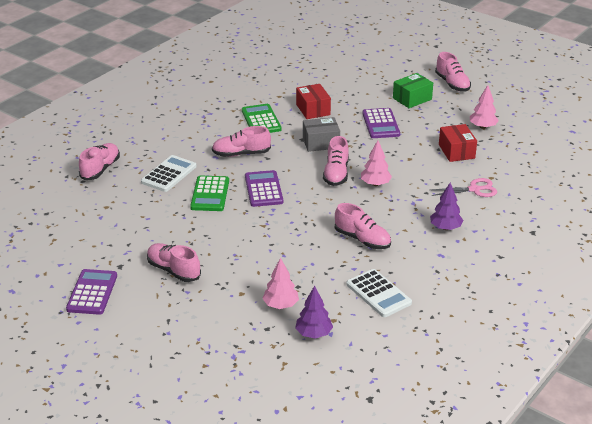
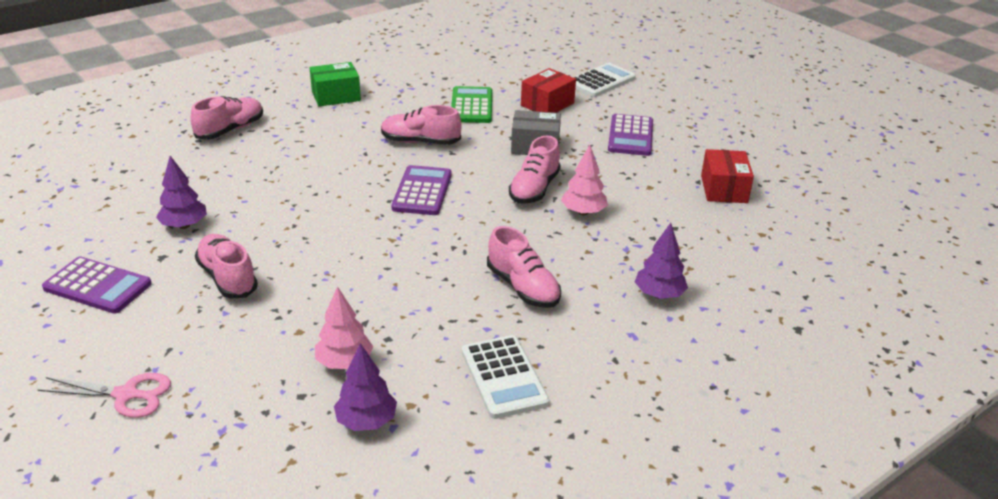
camera: 15 degrees right, 0 degrees up
purple calculator [66,269,117,315] -> purple calculator turned 90 degrees clockwise [42,257,152,314]
white calculator [141,155,197,192] -> white calculator moved to [573,63,636,97]
green calculator [190,175,229,211] -> none
red box [296,84,331,119] -> red box turned 45 degrees clockwise [521,68,576,113]
green box [393,73,433,108] -> green box moved to [310,62,361,106]
pink scissors [431,178,497,197] -> pink scissors moved to [38,373,171,418]
pink shoe [435,52,471,92] -> none
pink tree [470,85,499,129] -> none
none -> purple tree [156,156,207,229]

